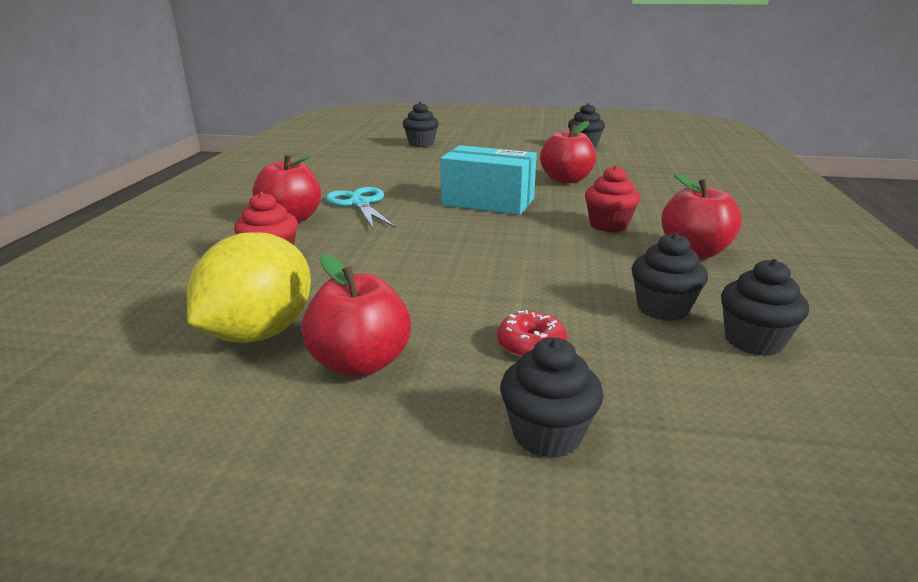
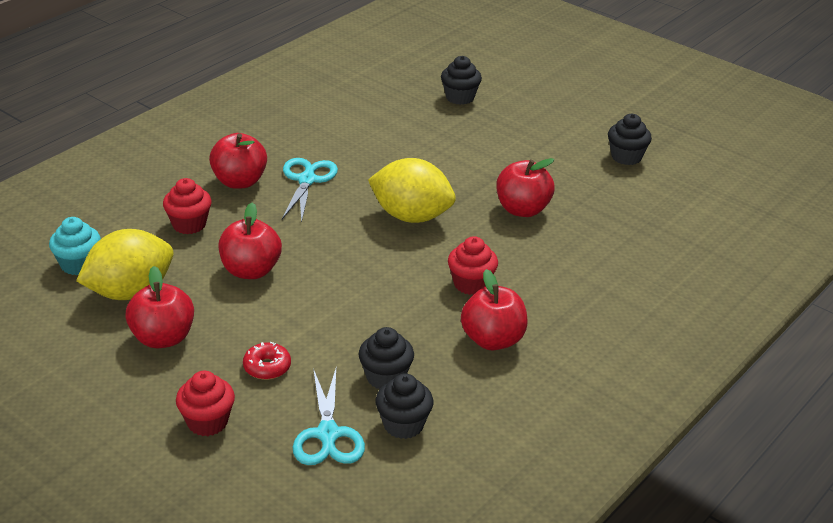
camera: 30 degrees right, 10 degrees up
turquoise box [440,145,537,215] -> yellow lemon [368,158,456,223]
black cupcake [500,337,603,458] -> red cupcake [176,370,235,436]
none -> turquoise cupcake [49,217,101,275]
none -> red apple [219,203,282,279]
none -> turquoise scissors [292,369,365,465]

